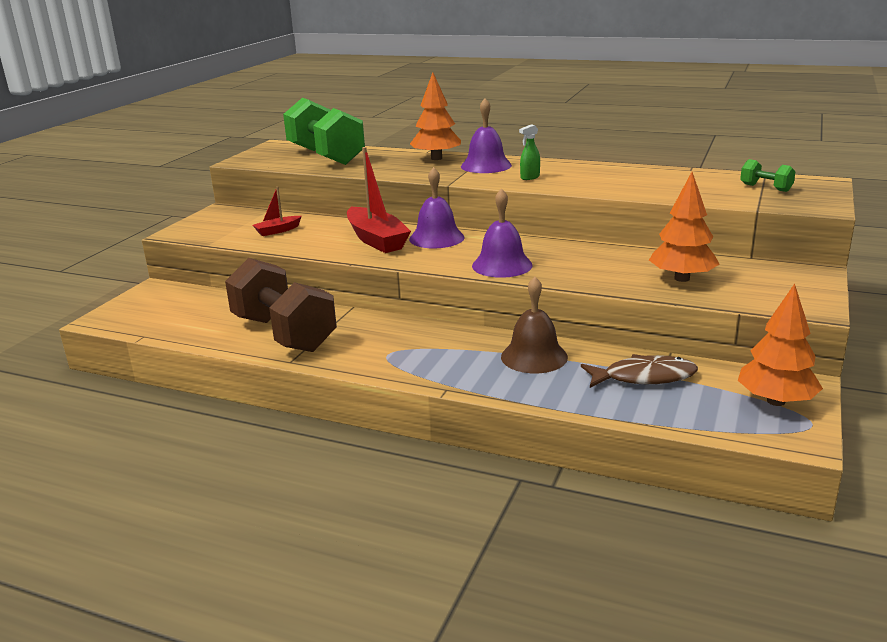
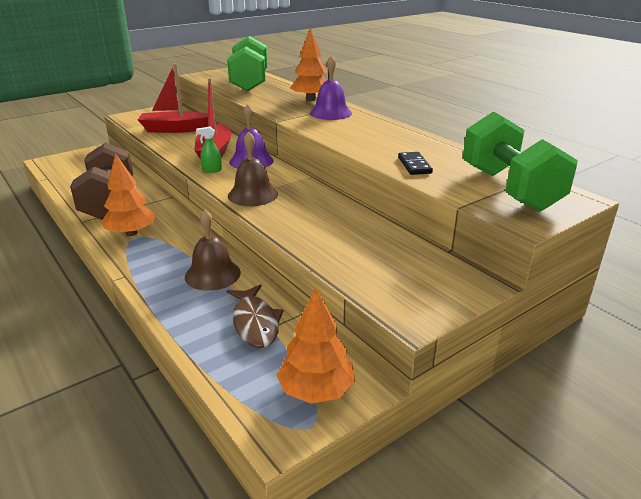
camera: 30 degrees right, 5 degrees up
red boat [253,187,302,236] -> red boat [138,64,208,133], size x1.97
purple bell [472,188,533,278] -> brown bell [228,131,278,206]
green spray bottle [519,124,540,180] -> green spray bottle moved to [196,127,222,173]
brown fish [581,354,698,388] -> brown fish turned 45 degrees clockwise [227,284,284,348]
orange tree [649,172,720,282] -> orange tree moved to [102,153,156,236]
green dumbbell [740,159,796,192] -> green dumbbell [463,111,578,212], size x2.41
none -> black domino [398,152,433,175]

